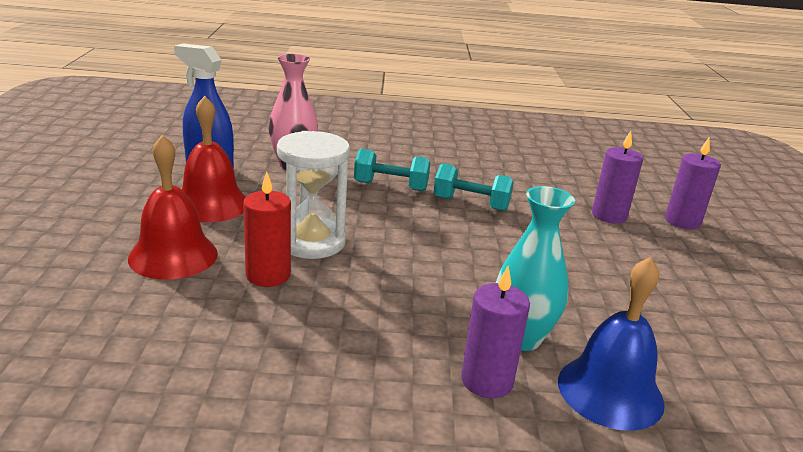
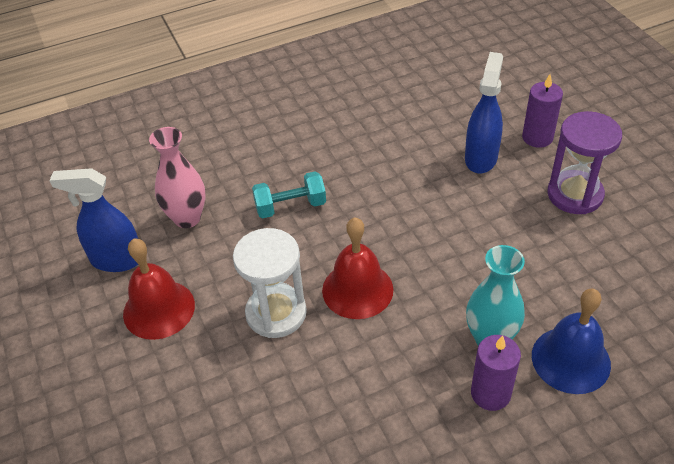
camera: 20 degrees left, 20 degrees up
red bell [128,135,218,280] -> red bell moved to [322,217,393,319]
red candle [243,172,291,287] -> none
turquoise dumbbell [433,163,514,211] -> none
purple candle [592,131,643,224] -> blue spray bottle [465,52,503,174]
none -> purple hourglass [547,111,622,214]

